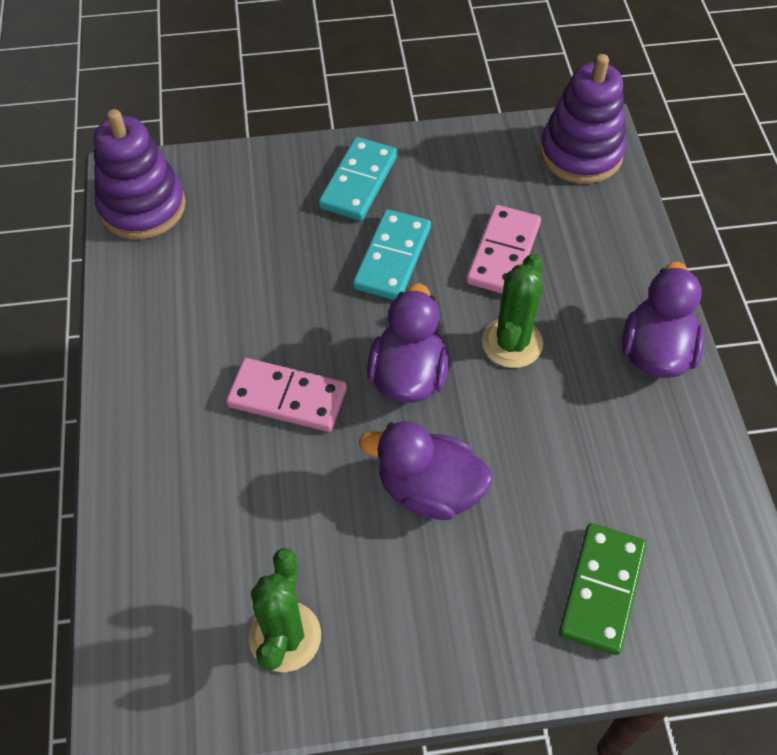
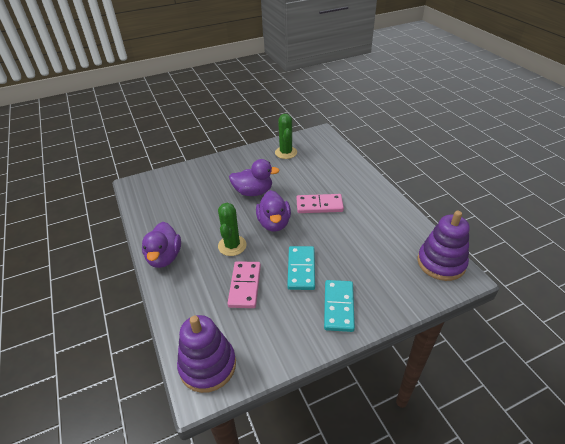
camera: 165 degrees right, 15 degrees down
green domino [559,523,646,655] -> none

